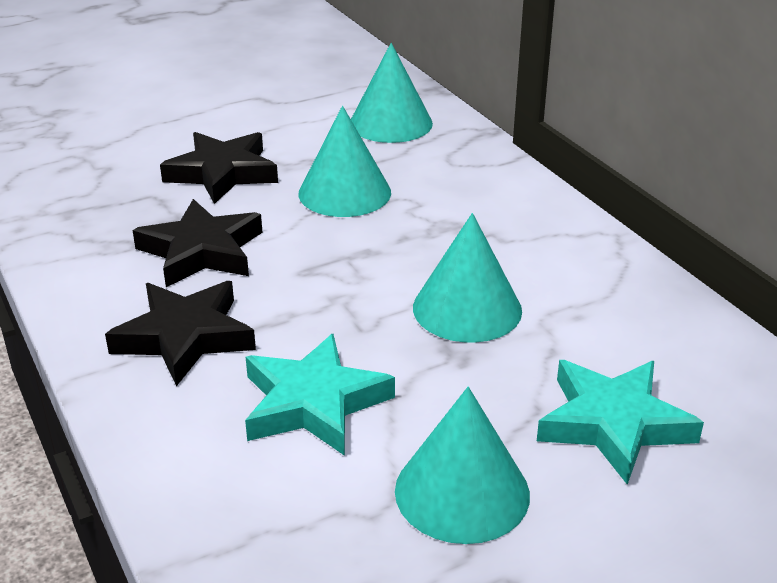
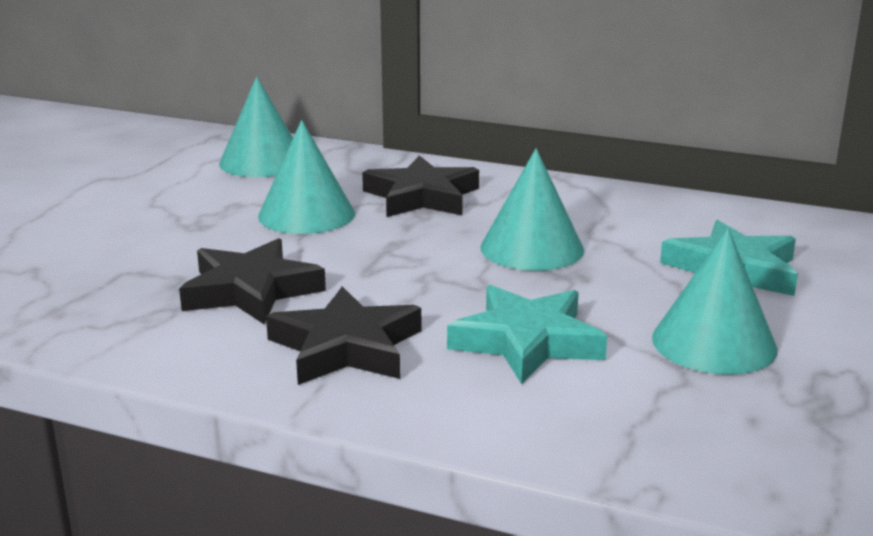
camera: 40 degrees left, 10 degrees down
black star [160,132,278,204] -> black star moved to [362,155,479,217]

